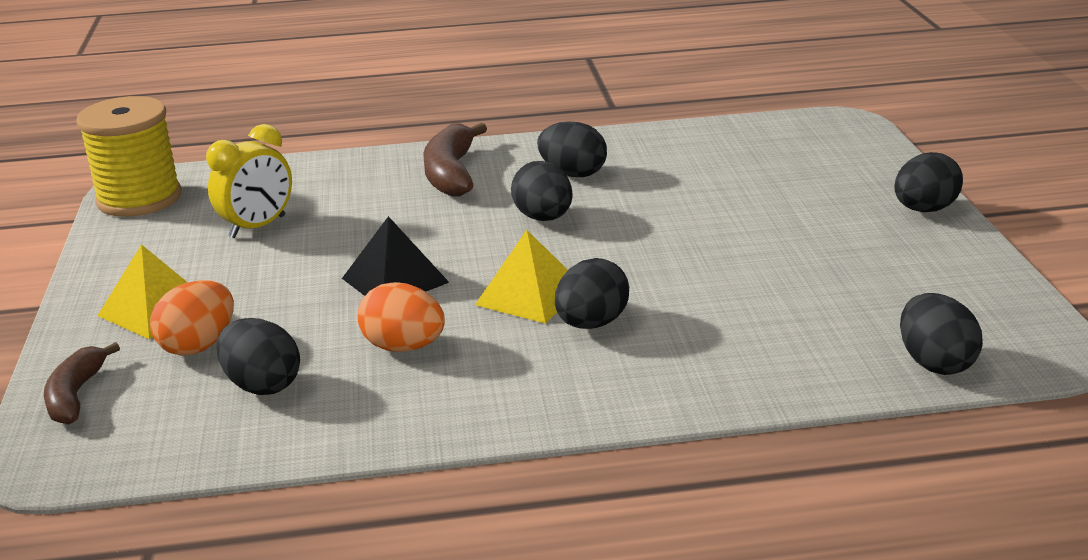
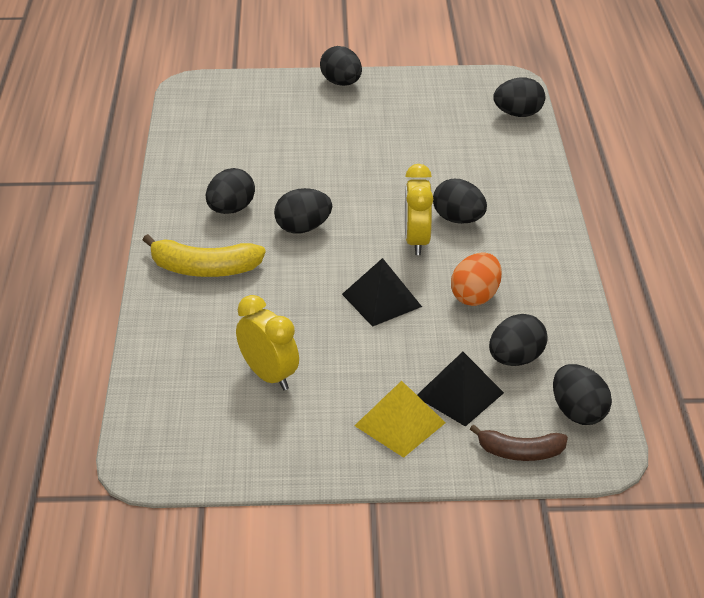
camera: 85 degrees left, 10 degrees up
yellow spool [76,96,182,217] -> none
orange egg [150,280,234,356] -> black pyramid [417,352,504,427]
brown banana [423,123,487,197] -> yellow banana [143,234,266,277]
yellow pyramid [475,230,568,324] -> yellow clock [405,164,433,255]
none -> black egg [553,364,612,425]

